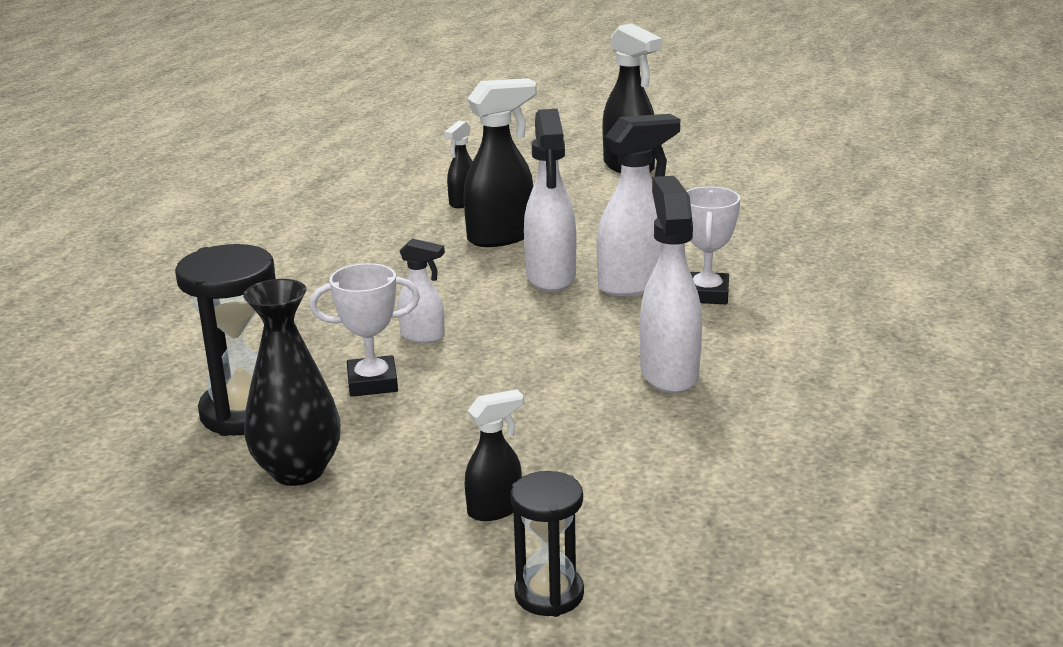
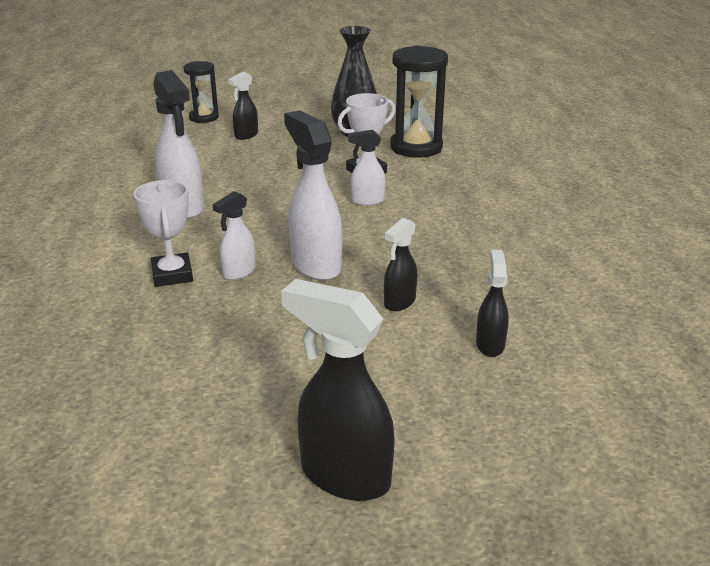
camera: 155 degrees right, 5 degrees up
black spray bottle [464,78,537,247] -> black spray bottle [384,218,417,311], size x0.56
white spray bottle [596,114,680,296] -> white spray bottle [213,191,256,280], size x0.56

